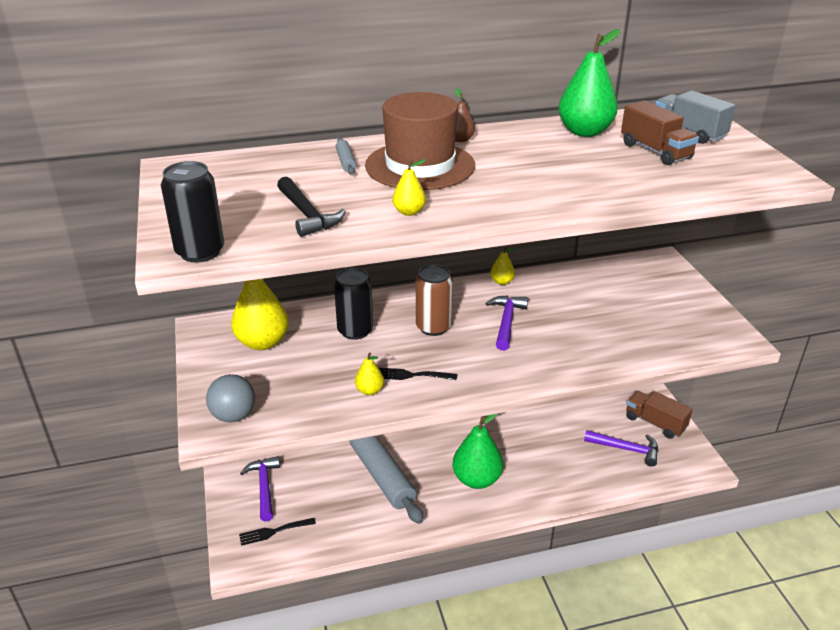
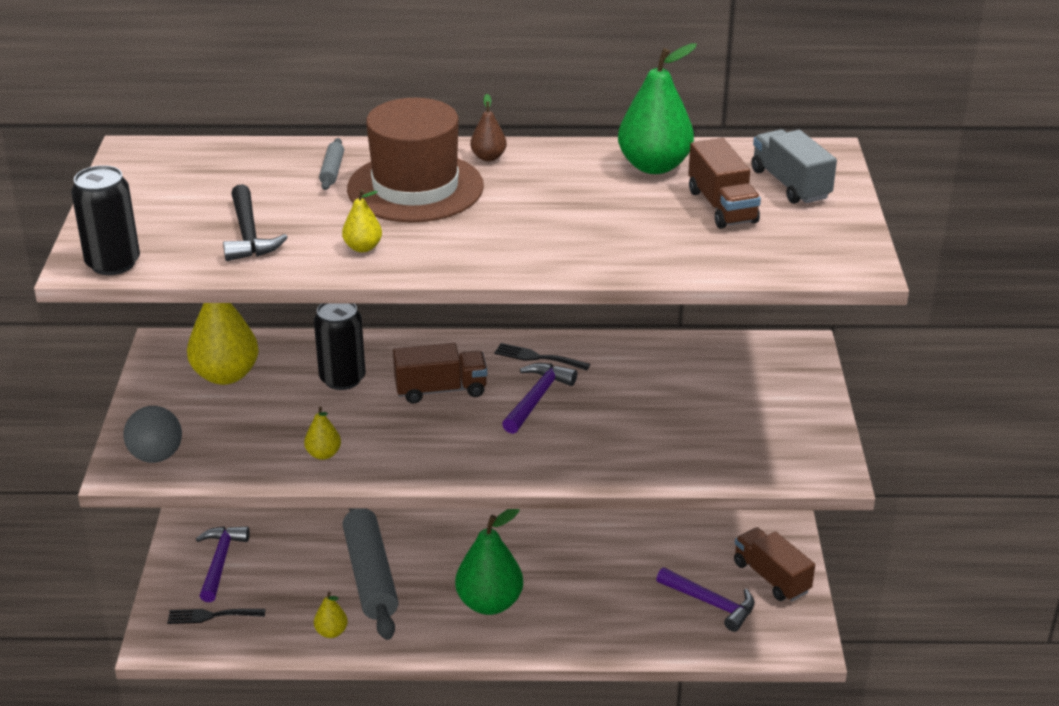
camera: 15 degrees right, 0 degrees up
black fork [379,368,457,380] -> black fork moved to [494,343,590,371]
brown can [416,264,453,336] -> brown truck [393,343,487,404]
yellow pear [490,247,515,285] -> yellow pear moved to [314,592,348,638]

